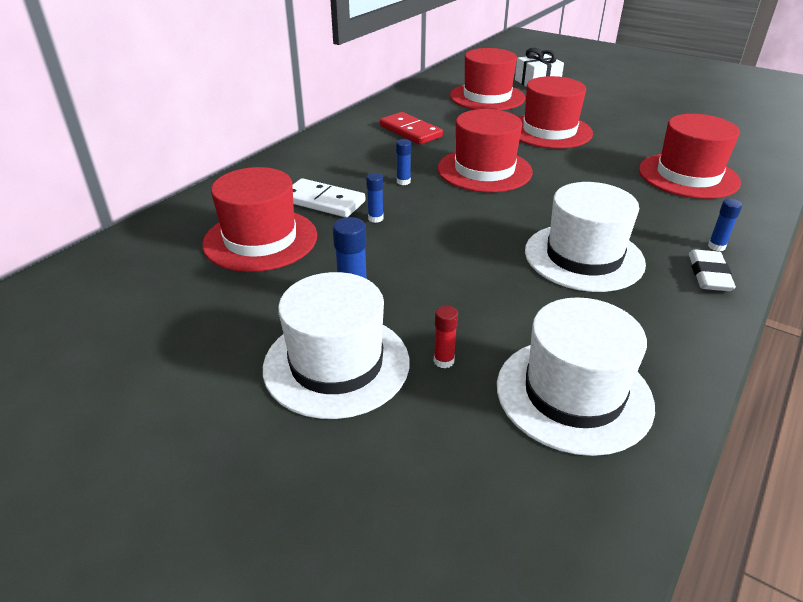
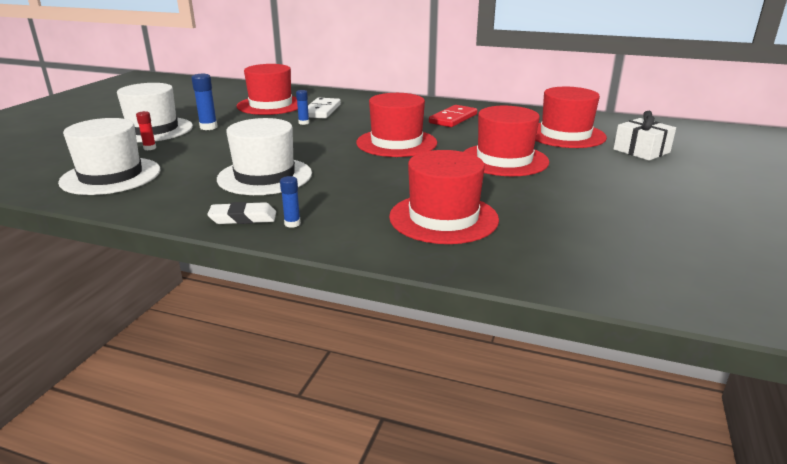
camera: 75 degrees right, 10 degrees down
blue glue stick [396,139,411,185] -> none

